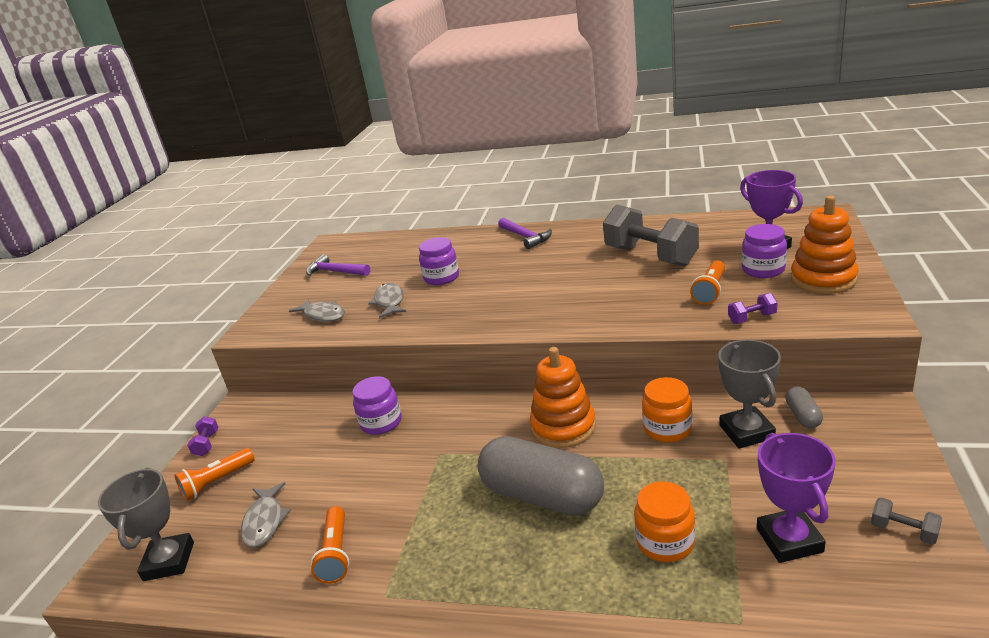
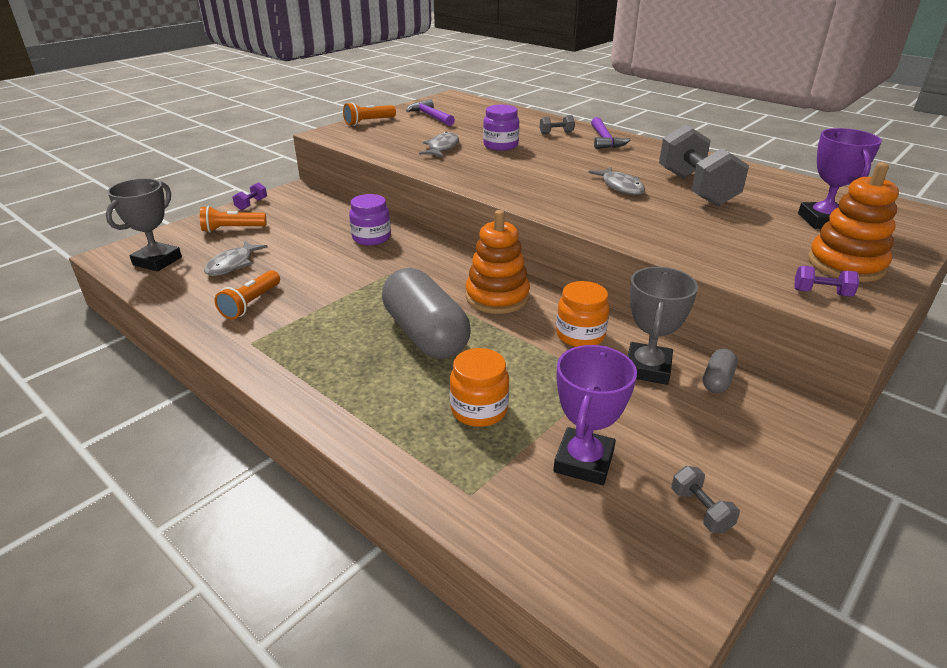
camera: 25 degrees right, 5 degrees up
grey fish [289,299,345,322] -> grey fish moved to [589,167,645,195]
orange flashlight [690,260,725,305] -> orange flashlight moved to [343,102,396,126]
purple dumbbell [728,293,778,324] -> purple dumbbell moved to [795,266,859,297]
purple jar [742,224,787,278] -> none
none -> grey dumbbell [540,115,575,134]

